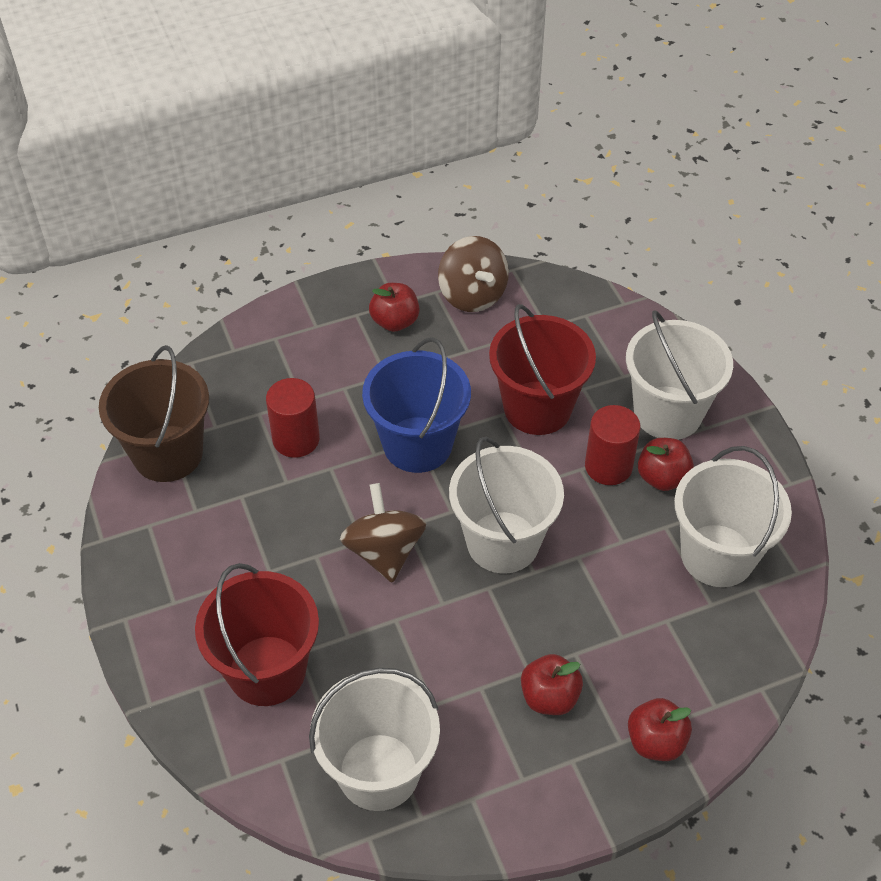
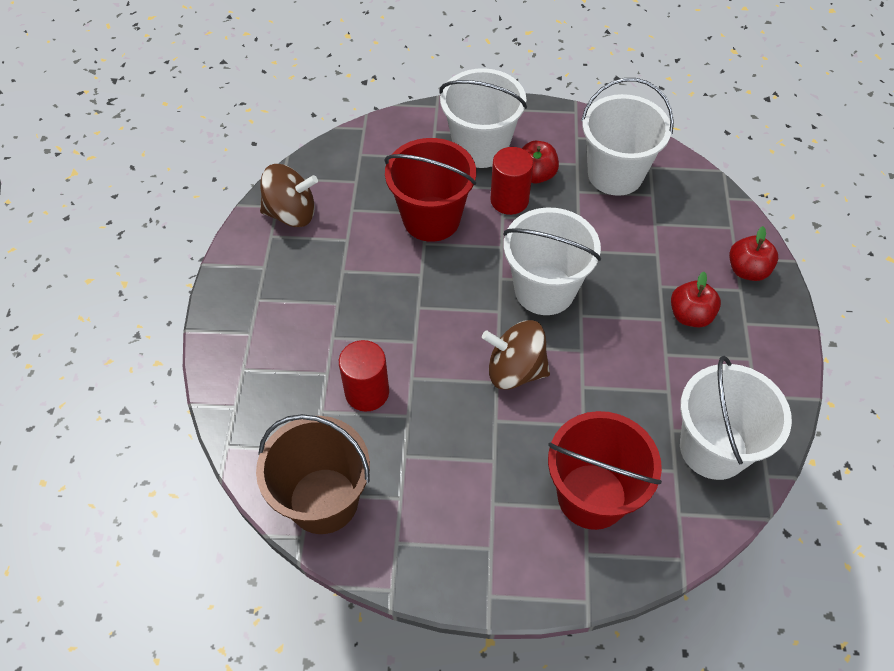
camera: 65 degrees left, 5 degrees up
blue bucket [362,337,471,473] -> none
red apple [369,283,420,332] -> none

